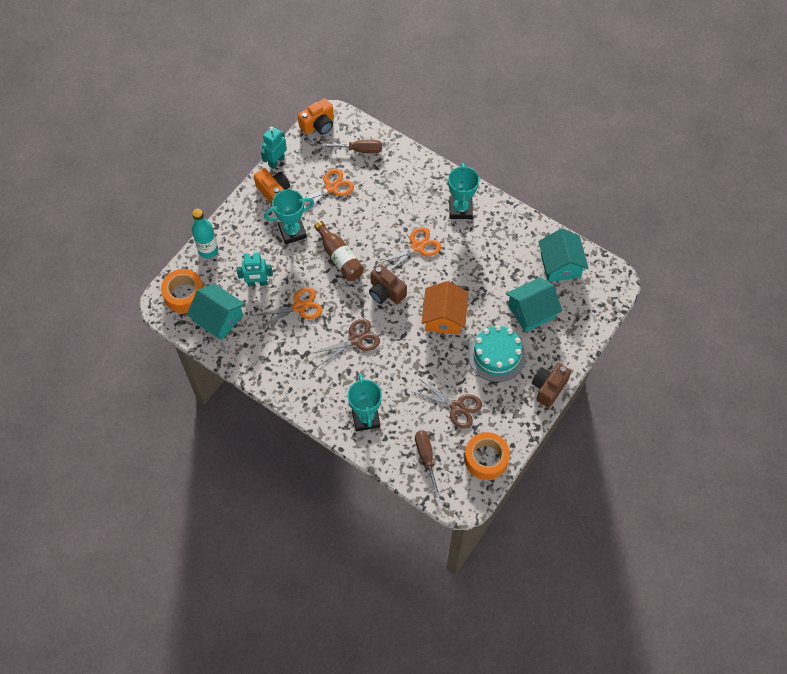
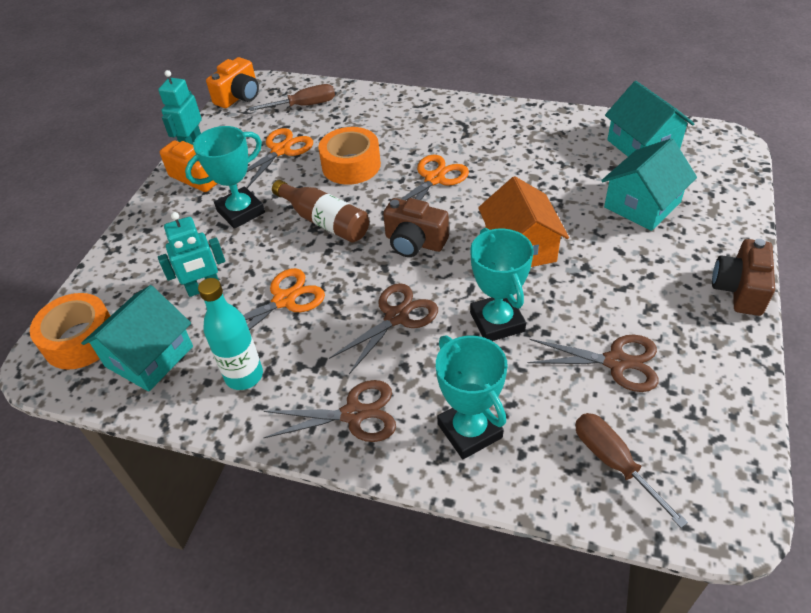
camera: 15 degrees left, 15 degrees down
turquoise house [187,284,245,340] -> turquoise house turned 75 degrees counterclockwise [81,285,193,392]
turquoise bottle [192,209,218,258] -> turquoise bottle moved to [198,278,263,390]
turquoise trophy [448,163,479,219] -> turquoise trophy moved to [470,228,534,341]
orange tape [465,432,510,480] -> orange tape moved to [318,127,381,185]
turquoise cake [468,325,526,382] -> none
none -> brown scissors [263,380,396,442]

